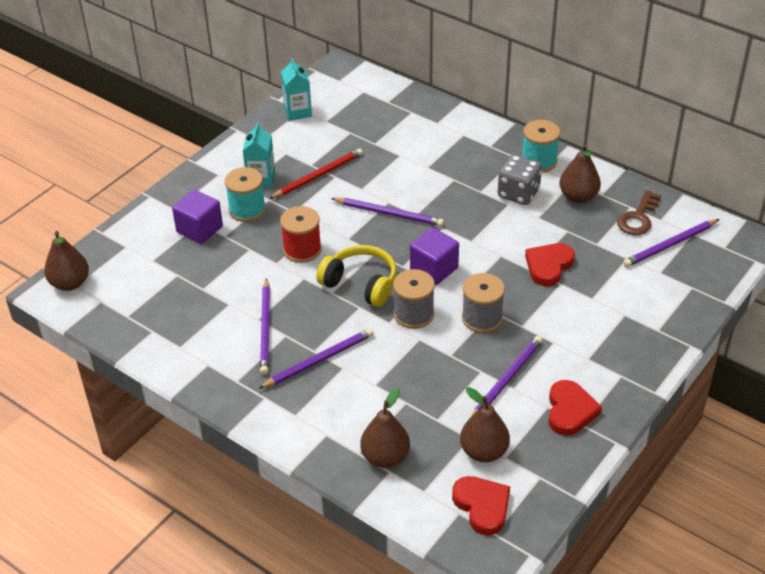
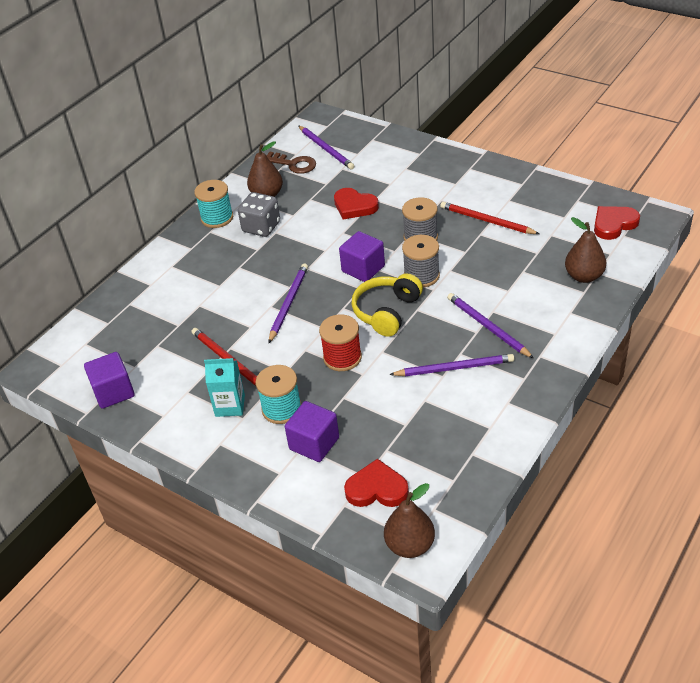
camera: 90 degrees left, 0 degrees up
turquoise carton [281,58,312,121] -> purple cube [84,352,135,409]
brown pear [460,387,510,462] -> none
purple pencil [471,336,543,416] -> red pencil [440,202,539,234]
red heart [548,380,602,436] -> red heart moved to [344,459,409,507]

